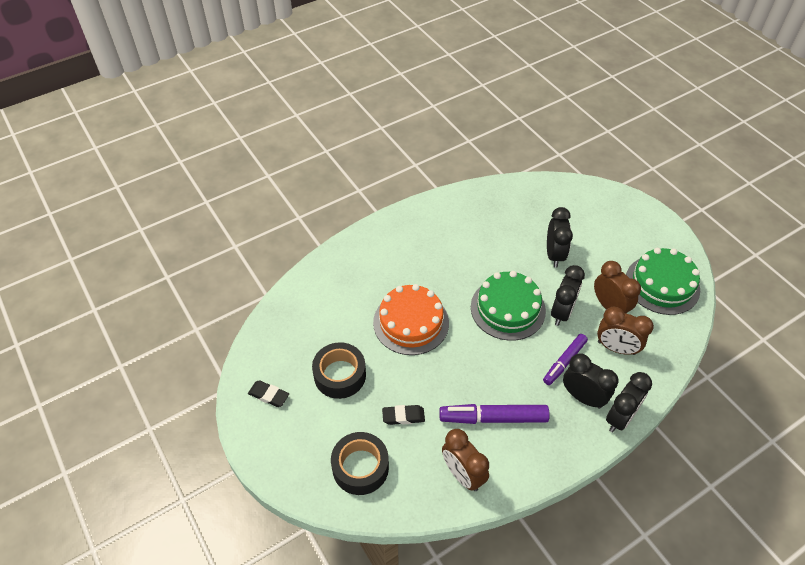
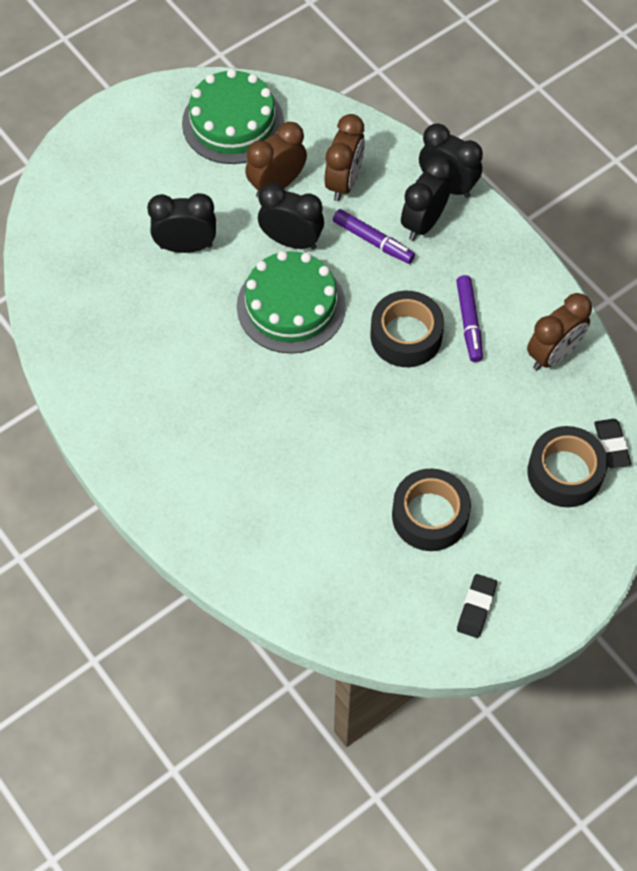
camera: 95 degrees left, 10 degrees up
orange cake [373,284,449,355] -> none
black eraser [382,405,425,425] -> black eraser moved to [594,419,631,468]
purple marker [439,404,550,424] -> purple marker [456,275,483,362], size x0.66
none -> black tape [370,291,444,367]

